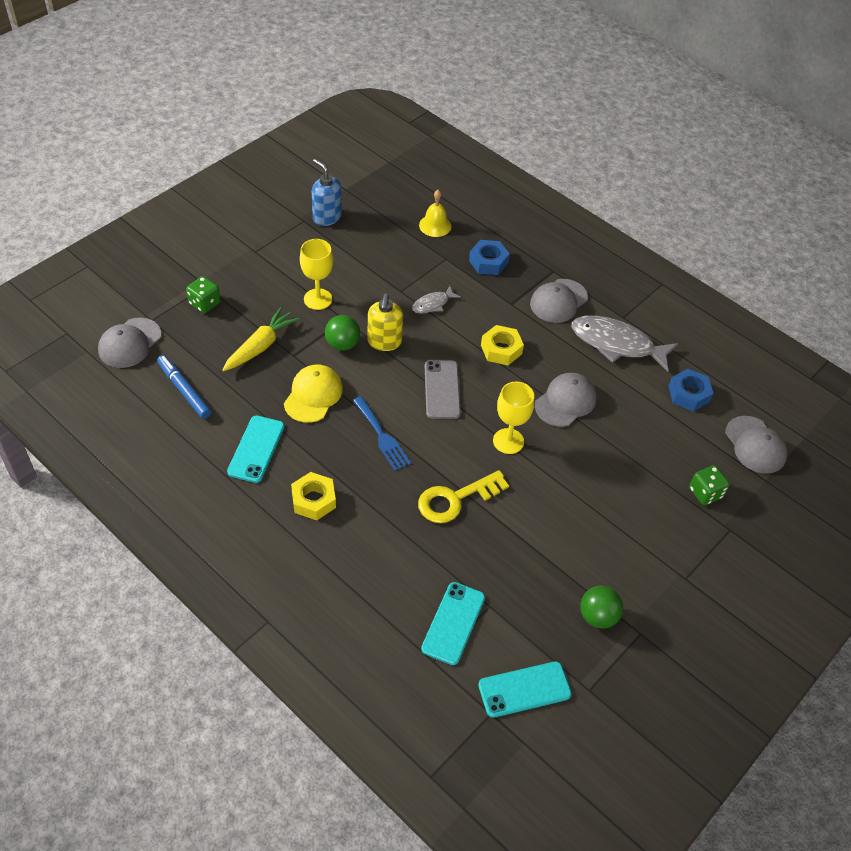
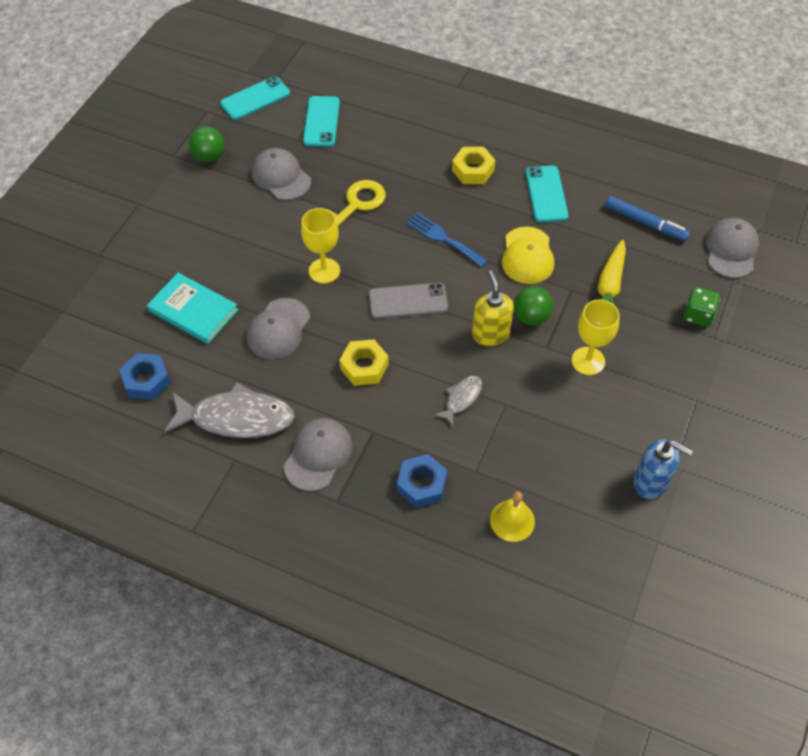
camera: 165 degrees right, 5 degrees up
grey phone [425,360,461,419] -> grey phone turned 75 degrees counterclockwise [369,283,448,319]
green dice [689,465,730,505] -> none
grey cap [725,416,788,474] -> grey cap moved to [252,148,311,200]
none -> turquoise book [147,273,238,344]

